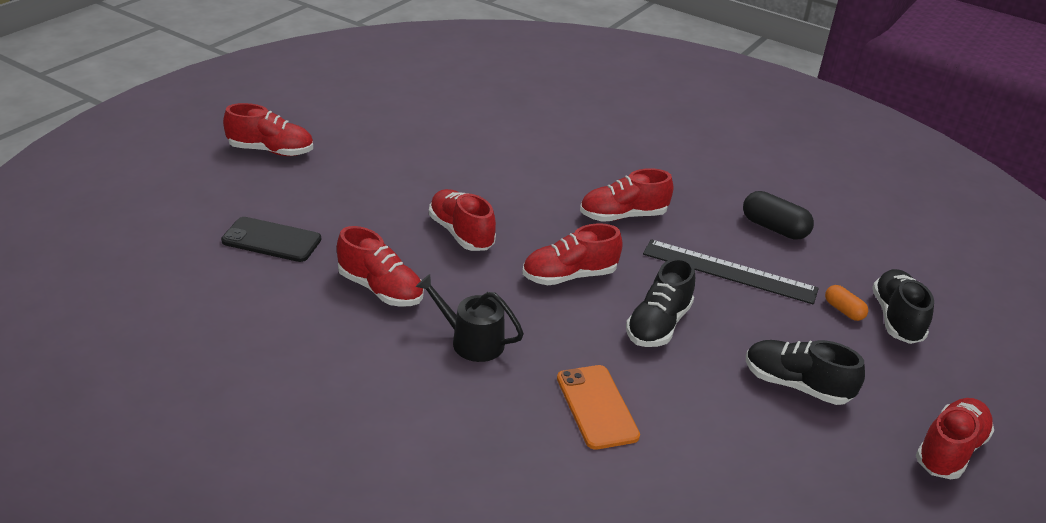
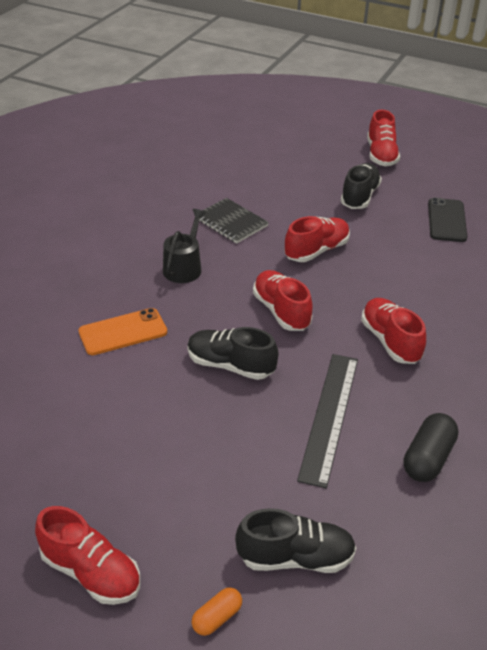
camera: 85 degrees right, 5 degrees up
black phone [221,217,321,262] -> black phone moved to [428,198,467,242]
red shoe [337,226,424,307] -> black notebook [199,198,269,243]
black shoe [746,340,865,405] -> black shoe moved to [341,163,382,209]
orange capsule [825,285,868,321] -> orange capsule moved to [192,587,242,636]

